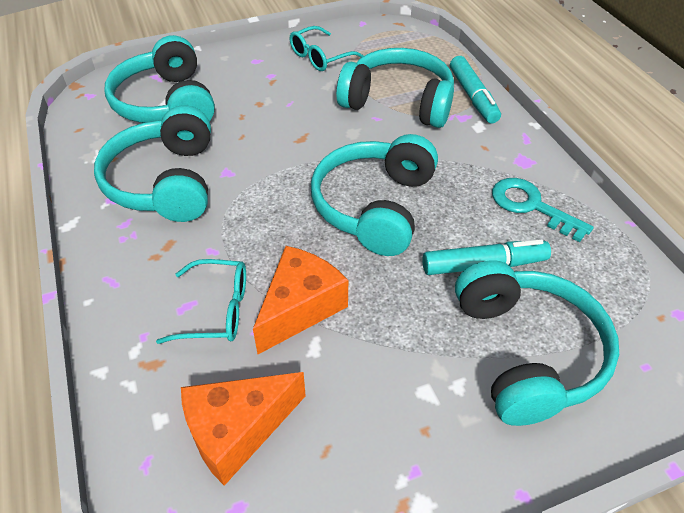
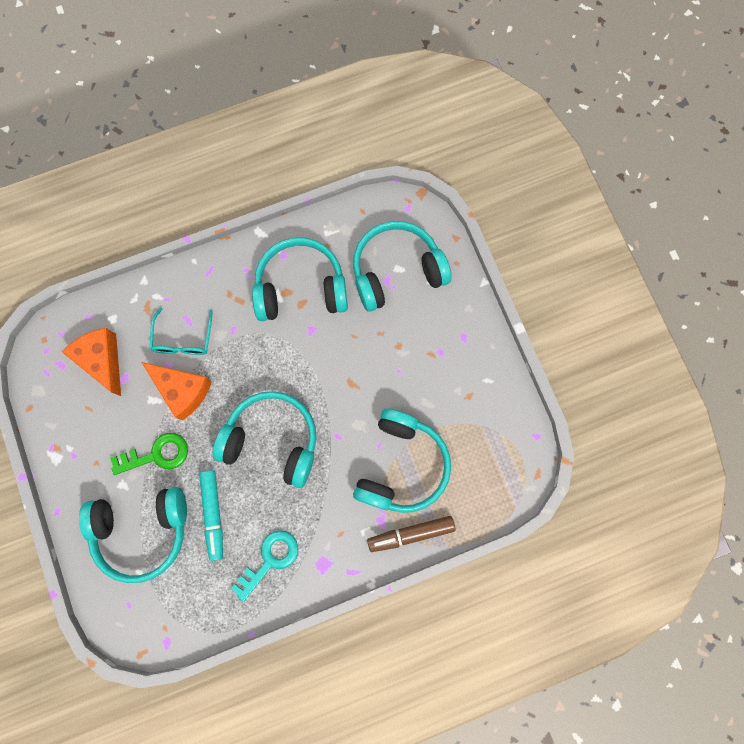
camera: 90 degrees right, 30 degrees up
turquoise glasses [290,26,364,71] -> none
turquoise marker [450,56,501,123] -> brown marker [367,516,456,552]
none -> green key [110,433,188,475]

